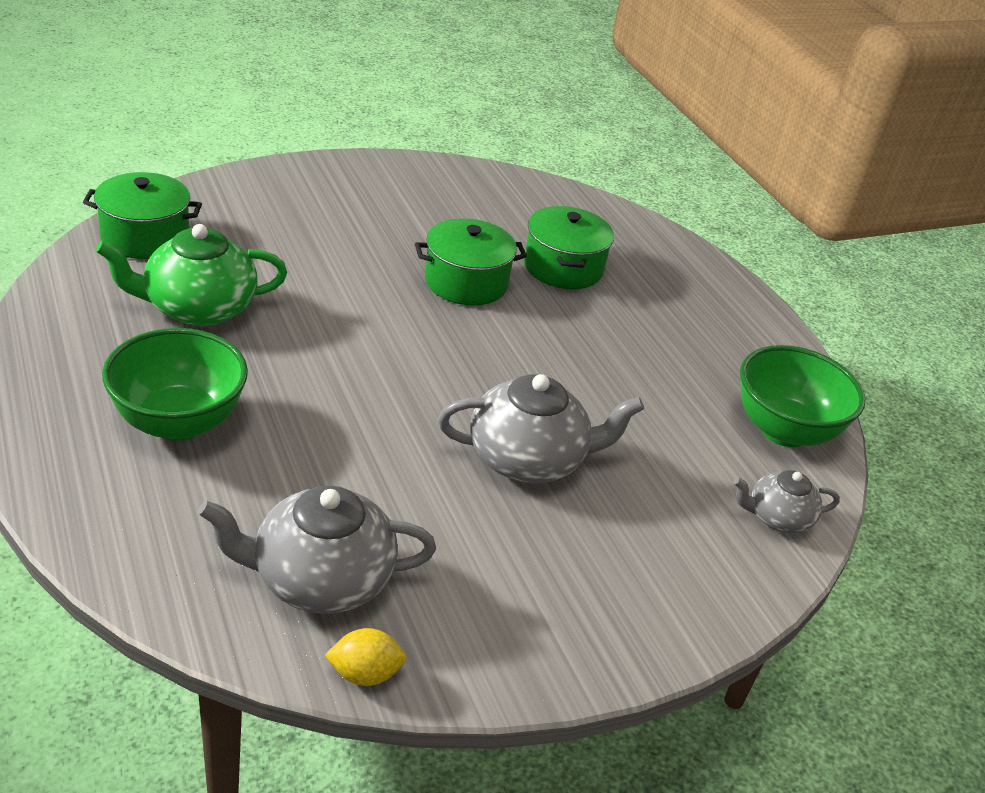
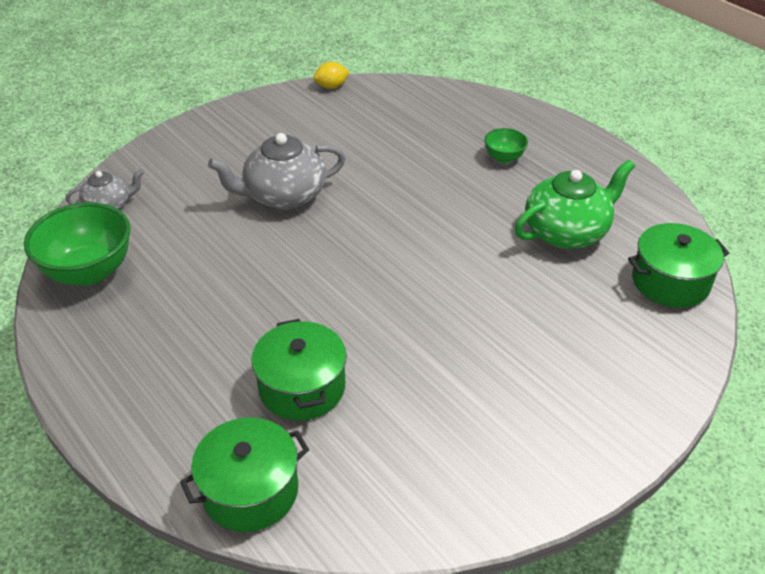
camera: 170 degrees right, 5 degrees up
green bowl [102,328,248,441] -> green bowl [484,128,528,163], size x0.50
grey teapot [198,485,436,614] -> none
green pot [415,218,527,305] -> green pot moved to [180,418,309,532]

